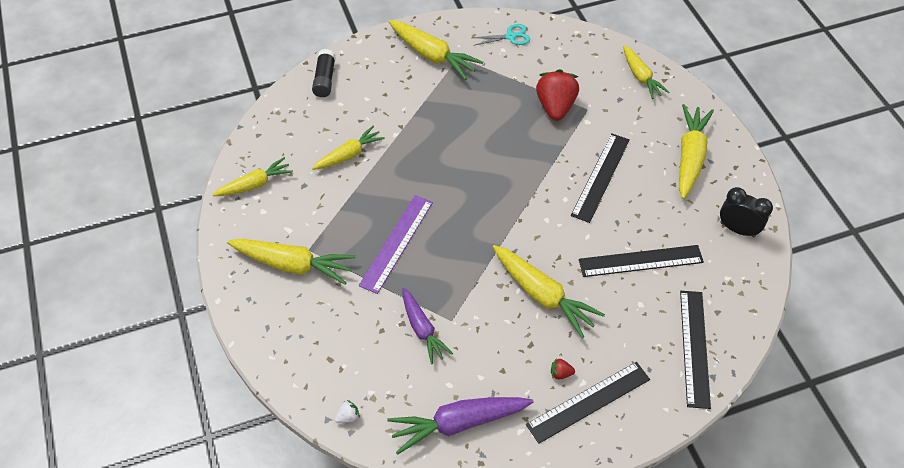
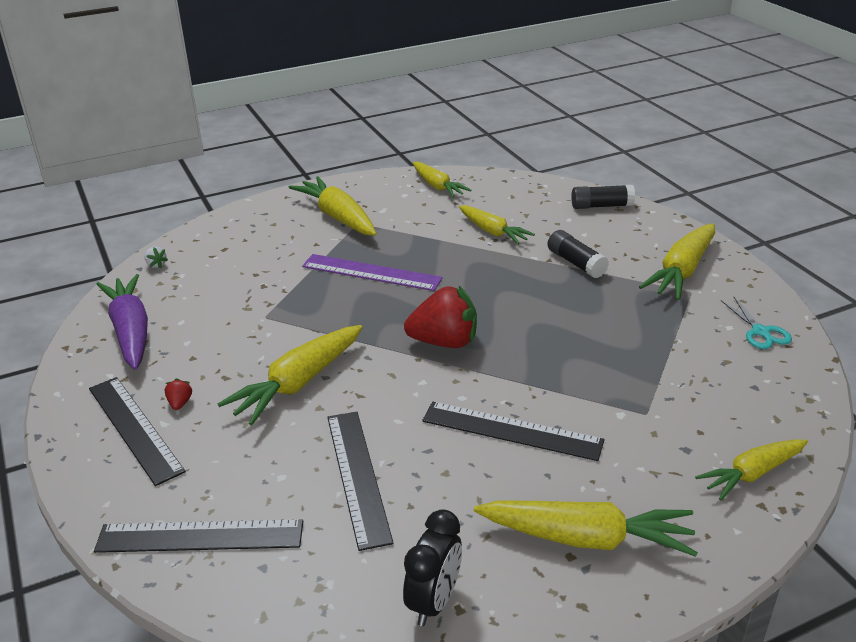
camera: 85 degrees right, 20 degrees down
yellow carrot [227,238,356,285] -> yellow carrot turned 135 degrees clockwise [288,176,376,236]
purple carrot [402,288,453,364] -> none
red strawberry [536,69,579,121] -> red strawberry moved to [404,286,477,348]
none -> black glue stick [547,230,609,278]

